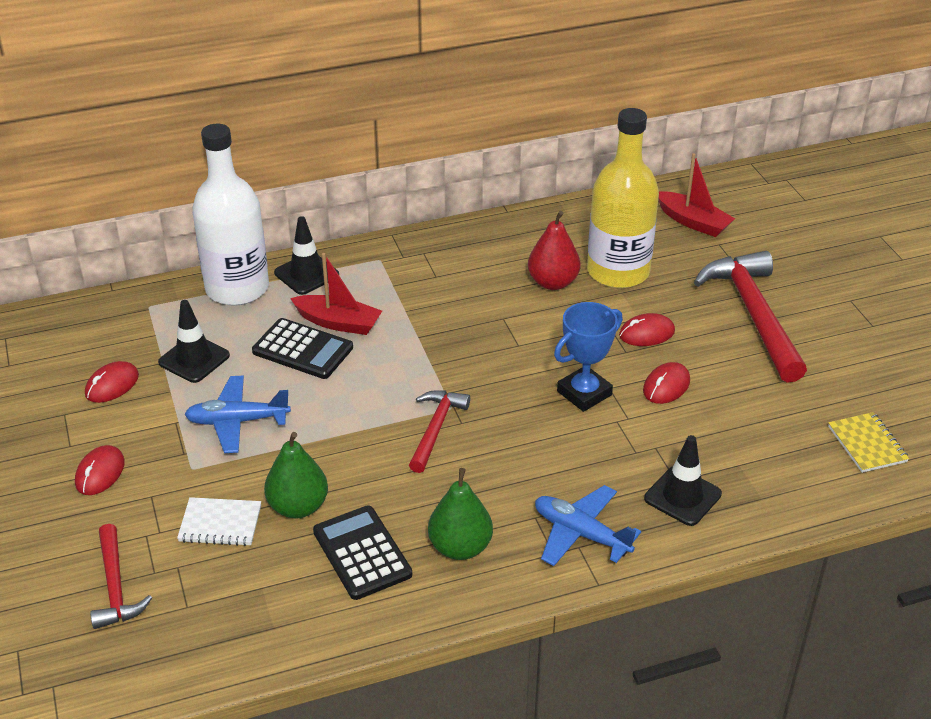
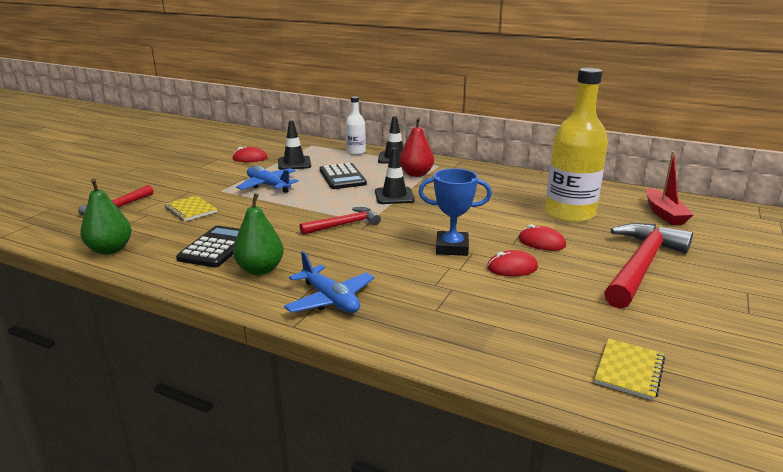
camera: 45 degrees right, 15 degrees down
red mouse [75,445,125,495] -> none
white notebook [177,497,261,546] -> yellow notebook [165,195,217,222]
white bottle [192,124,269,306] -> white bottle [346,96,366,155], size x0.50
green pear [264,432,328,519] -> green pear moved to [80,178,132,255]
red boat [290,253,382,335] -> none
red pear [528,211,581,290] -> red pear moved to [399,118,434,177]
blue plane [535,485,641,566] -> blue plane turned 150 degrees clockwise [284,252,374,313]
black traffic cone [644,435,722,526] -> black traffic cone moved to [375,148,415,204]

